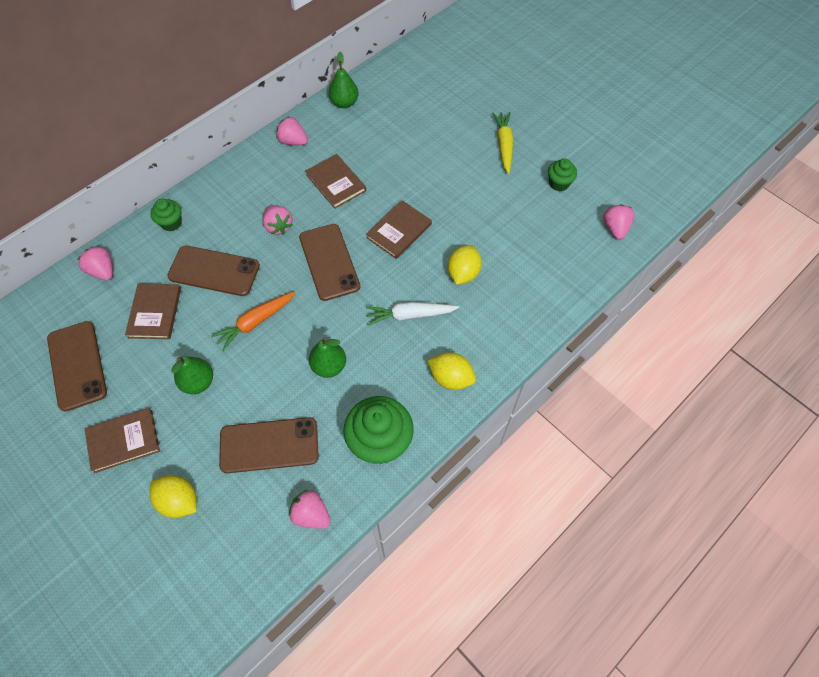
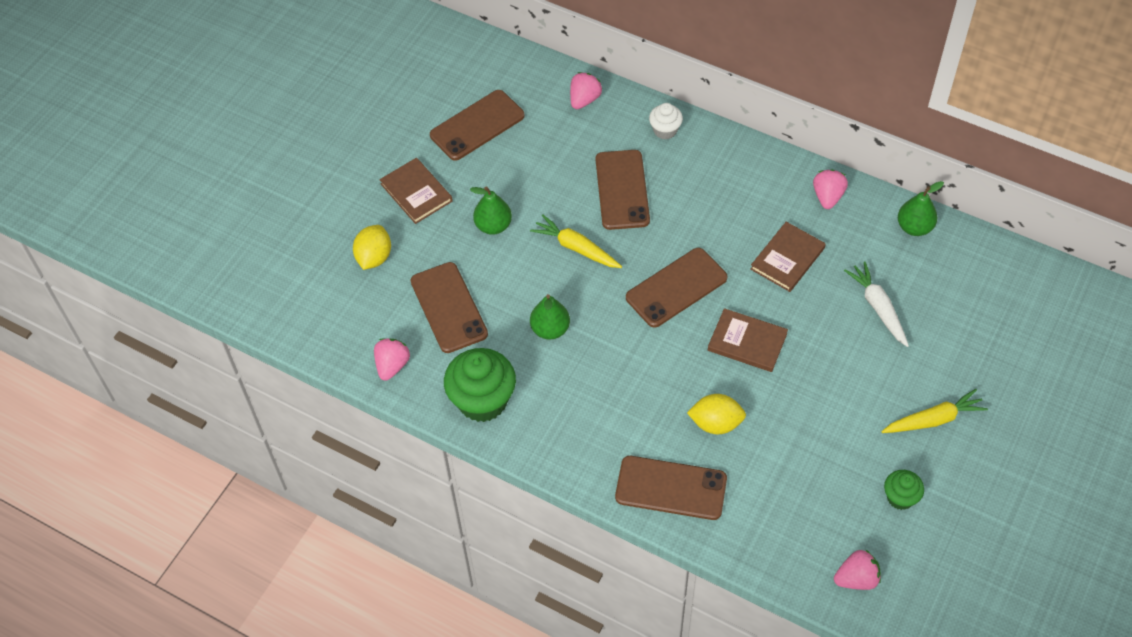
camera: 75 degrees right, 5 degrees down
brown book [125,283,181,339] -> none
green cupcake [151,199,182,231] -> white cupcake [649,103,683,139]
orange carrot [211,291,296,351] -> yellow carrot [530,215,622,268]
pink strawberry [263,205,293,235] -> none
white carrot [366,302,459,326] -> white carrot moved to [844,261,909,347]
yellow lemon [427,353,476,390] -> none
none -> brown phone [615,456,727,520]

